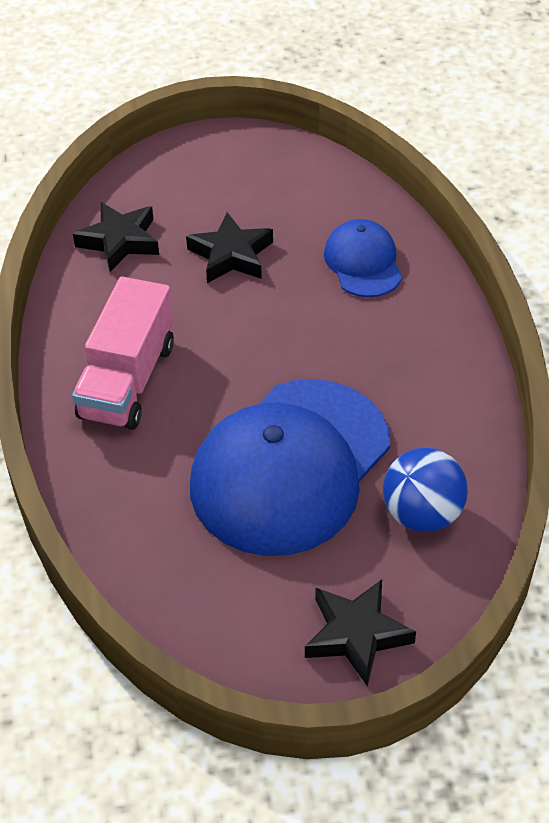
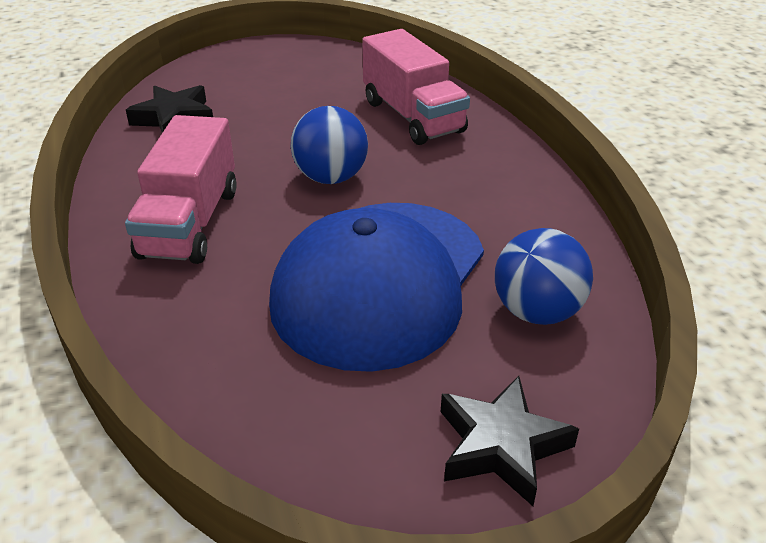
camera: 10 degrees left, 10 degrees down
black star [186,212,273,283] -> none
blue cap [324,219,402,297] -> pink truck [362,29,470,145]
none -> blue ball [291,106,368,184]

